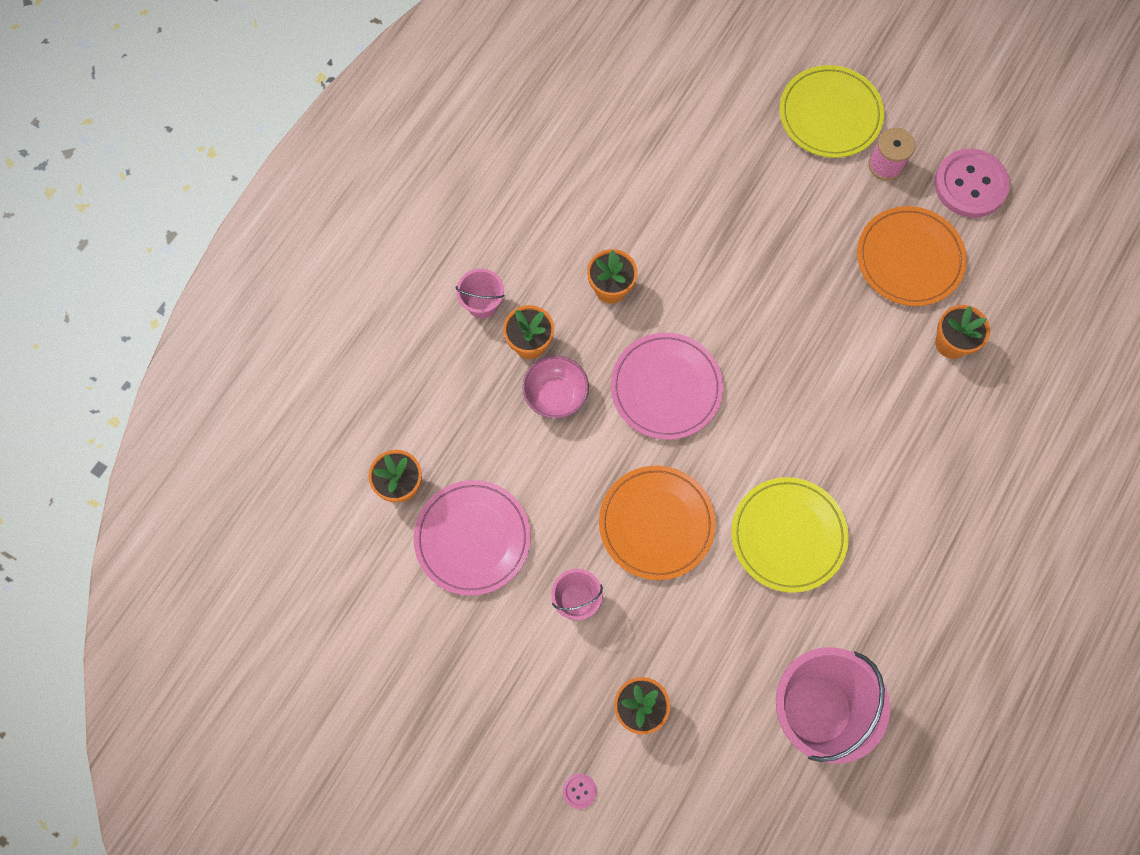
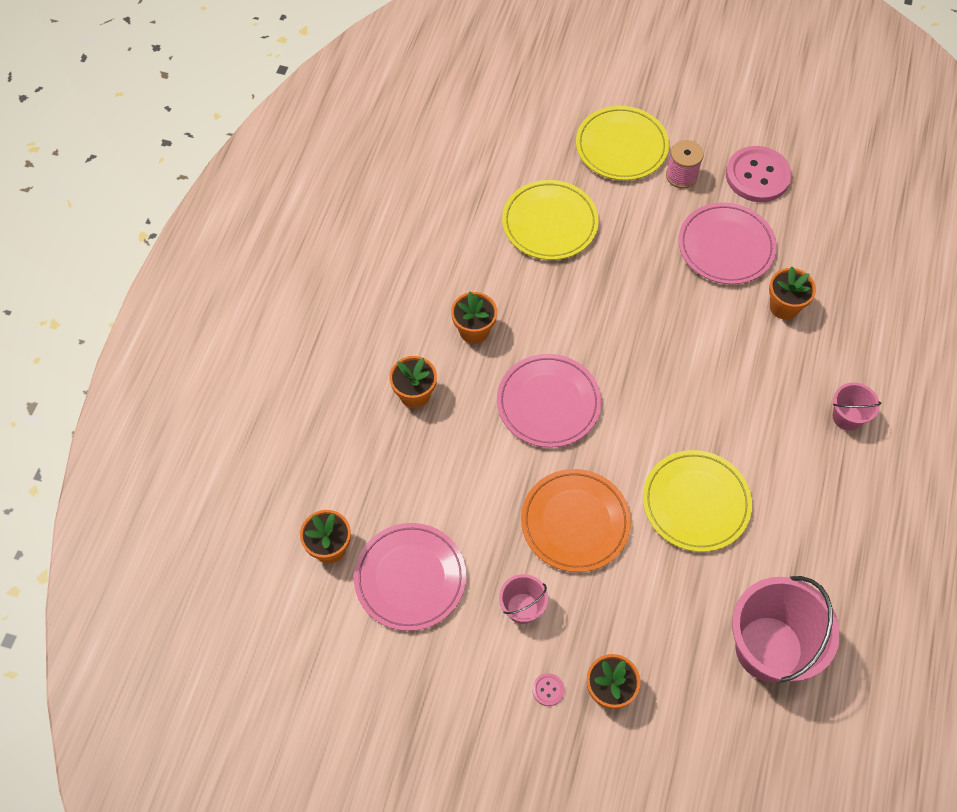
camera: 15 degrees left, 10 degrees down
pink bucket [456,269,504,319] -> pink bucket moved to [833,383,881,431]
pink bowl [522,356,589,419] -> none
pink button [563,773,597,809] -> pink button moved to [532,673,565,706]
orange plate [857,206,967,306] -> pink plate [679,202,777,284]
none -> yellow plate [502,180,599,260]

